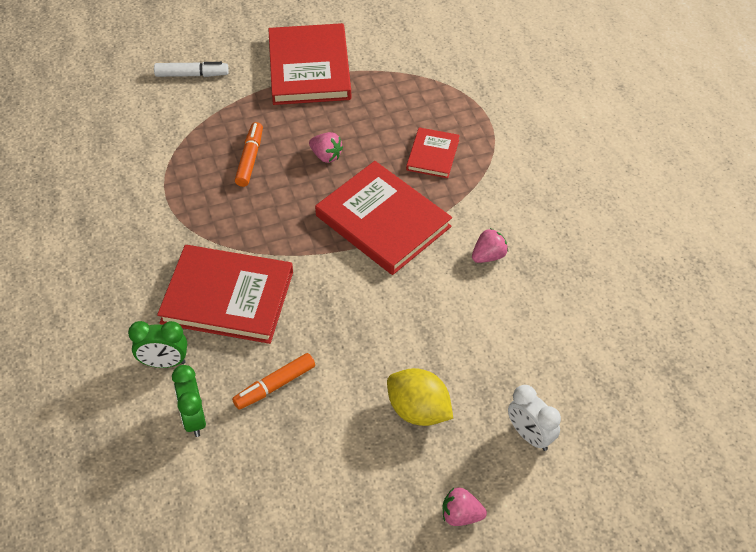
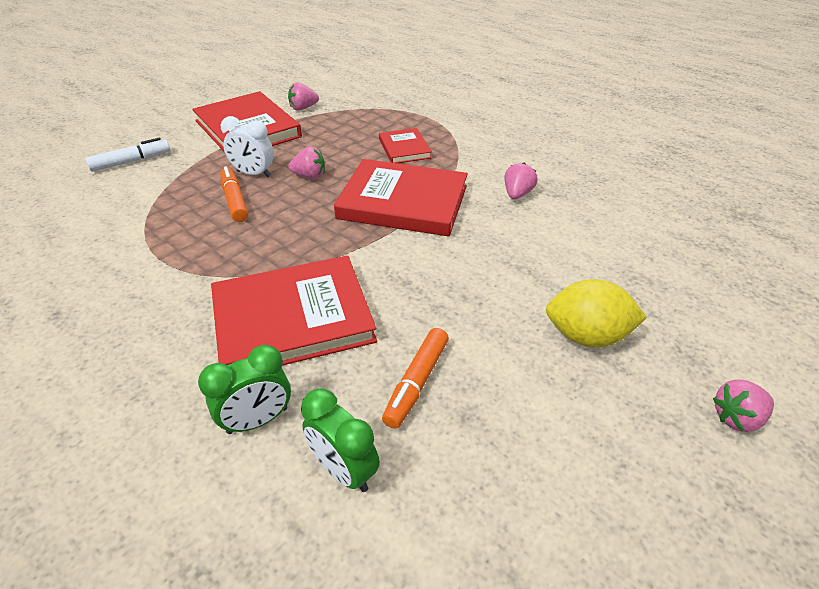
camera: 30 degrees left, 10 degrees down
white clock [508,385,561,451] -> white clock moved to [221,116,274,177]
none -> pink strawberry [288,82,319,111]

